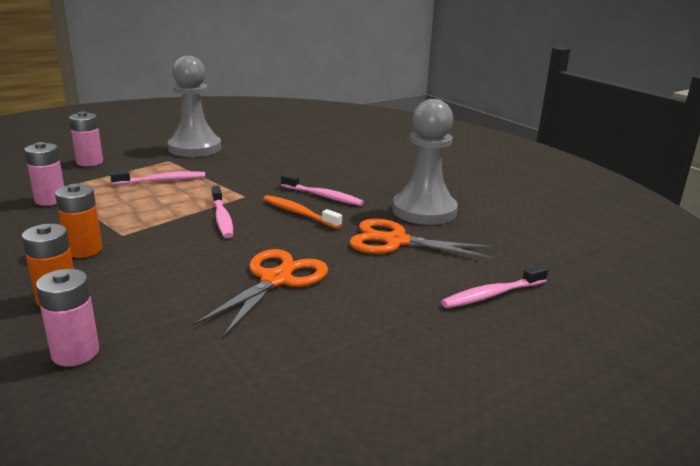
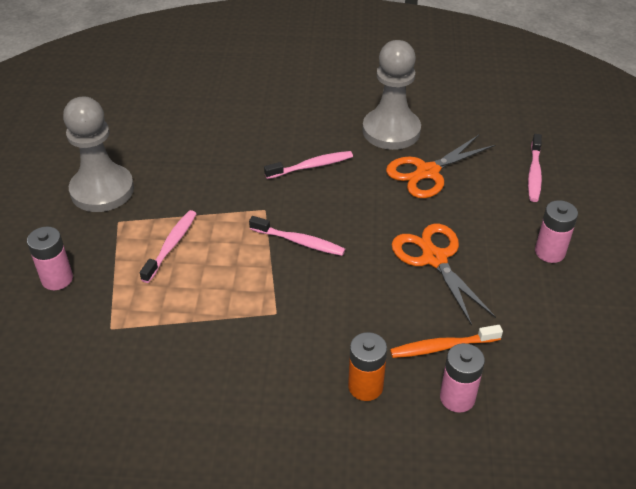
camera: 50 degrees left, 20 degrees up
pink battery [24,142,64,206] -> pink battery moved to [535,200,578,263]
orange battery [55,184,102,258] -> none
orange toothbrush [263,195,342,229] -> orange toothbrush moved to [390,325,503,358]

